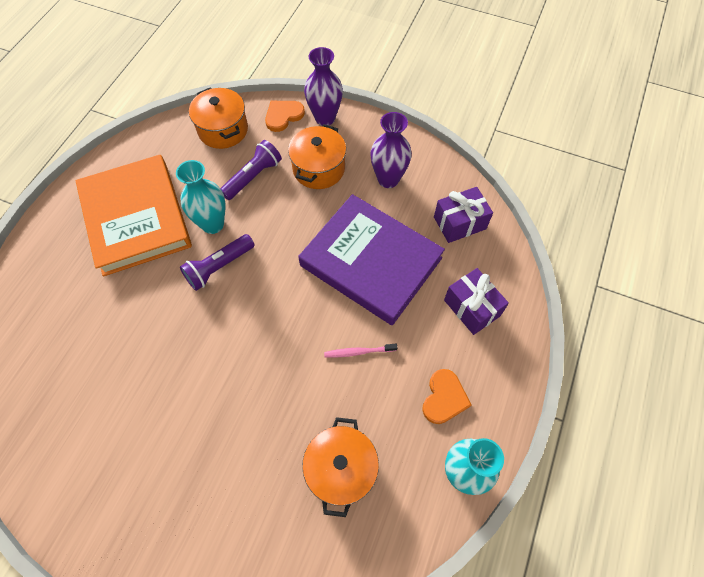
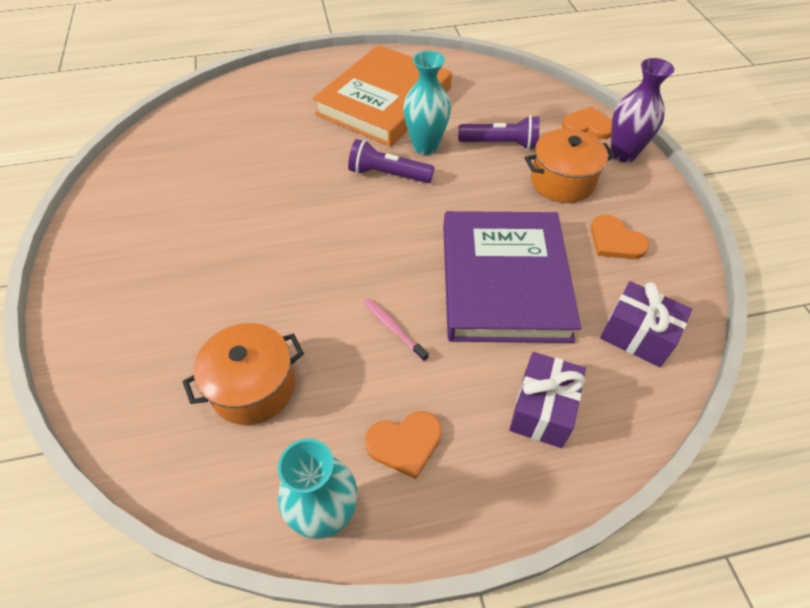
camera: 55 degrees right, 10 degrees down
orange pot [189,87,248,149] -> none
purple vase [370,112,412,188] -> orange heart [591,214,649,259]

